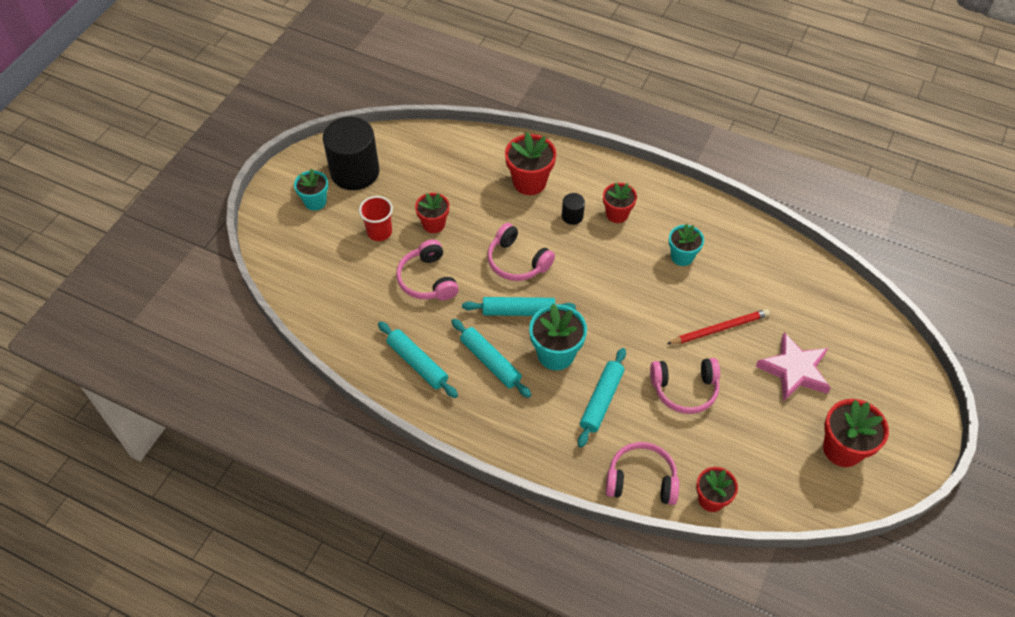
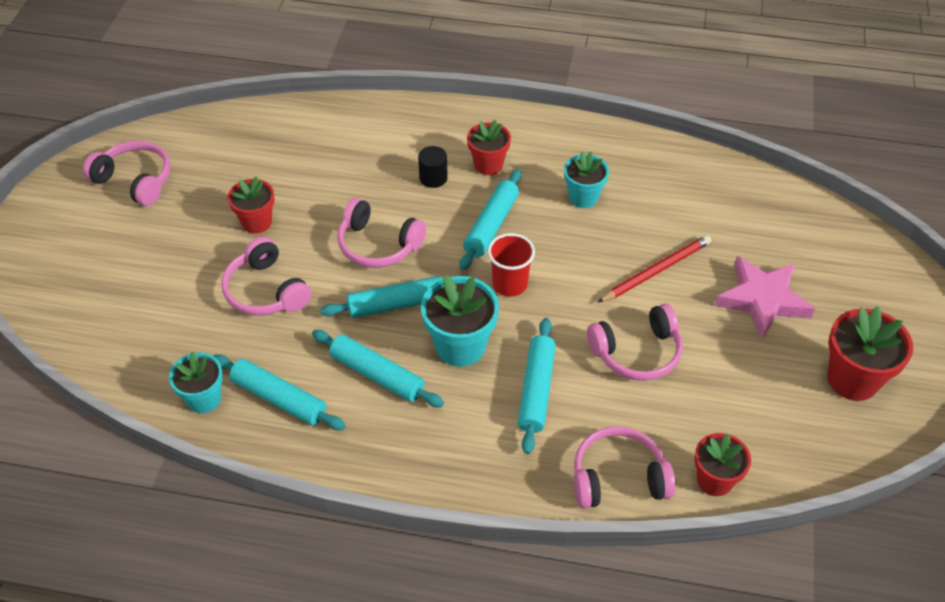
camera: 15 degrees left, 5 degrees down
turquoise flower pot [294,169,328,211] -> turquoise flower pot moved to [169,351,223,413]
black cylinder [323,117,379,190] -> pink headphones [83,140,170,206]
red cup [359,196,393,241] -> red cup moved to [488,233,535,297]
red flower pot [505,132,556,195] -> none
none -> turquoise rolling pin [460,169,522,270]

